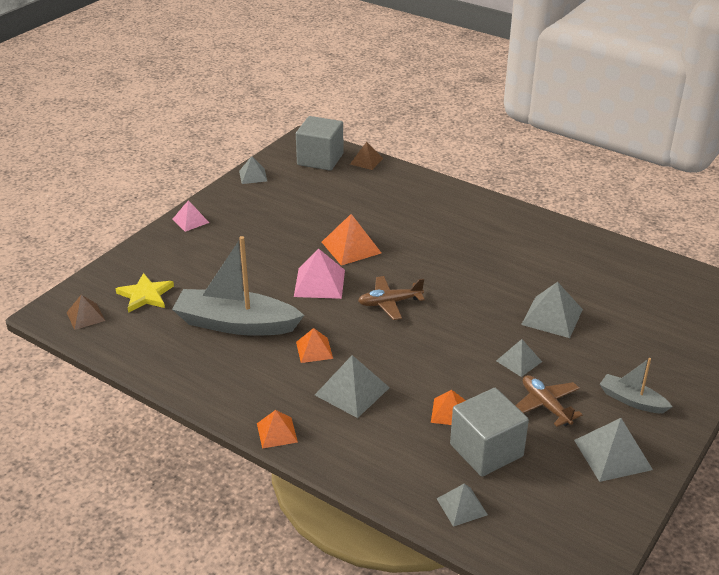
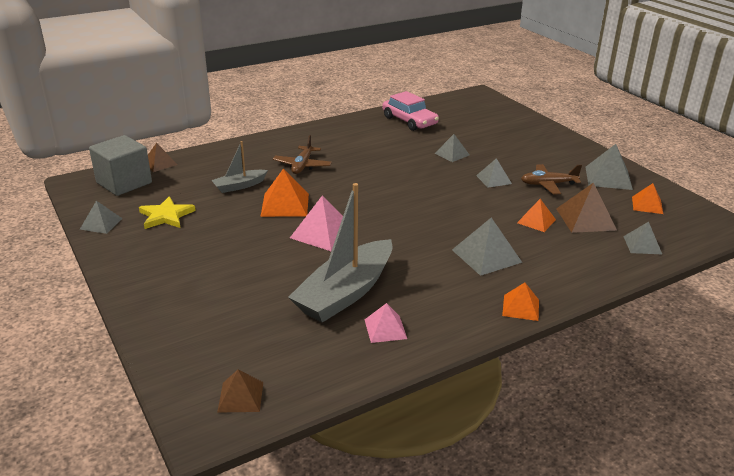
camera: 65 degrees left, 5 degrees down
yellow star [115,273,174,313] -> yellow star moved to [139,196,196,229]
pink pyramid [172,200,209,232] -> pink pyramid moved to [365,303,407,343]
orange pyramid [296,328,333,363] -> orange pyramid moved to [632,183,663,214]
brown plane [358,276,425,320] -> brown plane moved to [273,135,332,174]
grey cube [450,388,529,477] -> brown pyramid [556,183,617,233]
grey pyramid [521,282,583,338] -> grey pyramid [435,134,470,162], size x0.63
grey boat [600,358,672,413] -> grey boat moved to [211,141,268,193]
none -> pink car [382,91,439,131]

